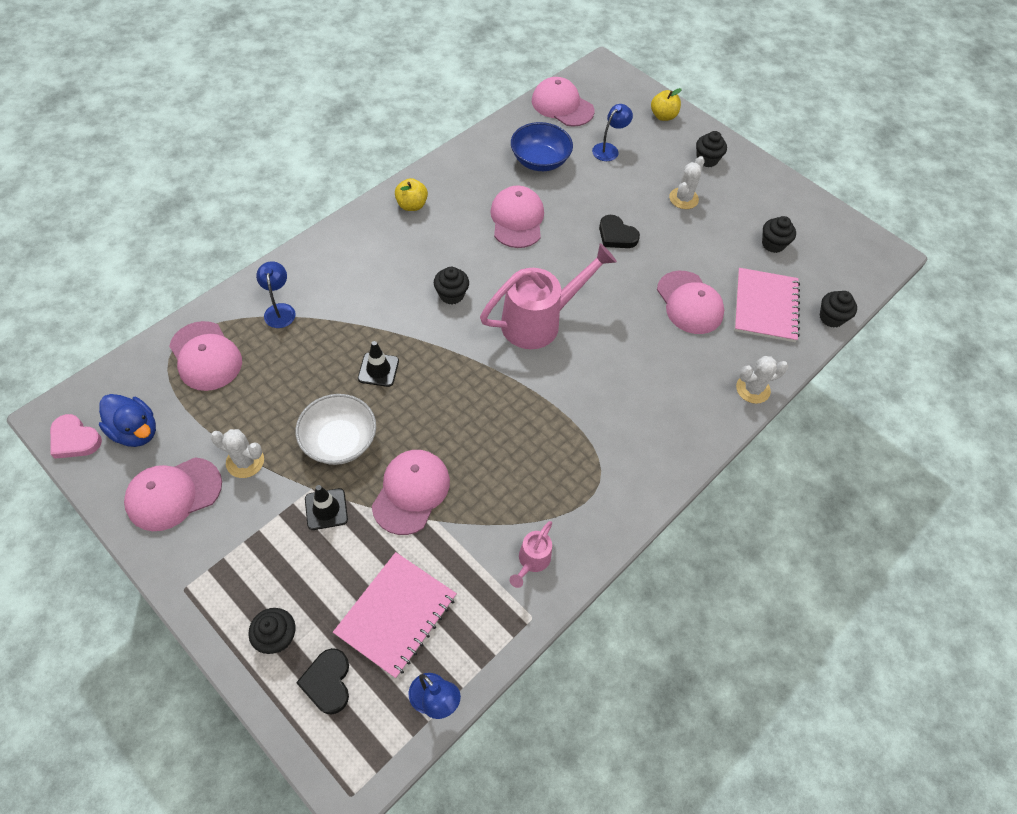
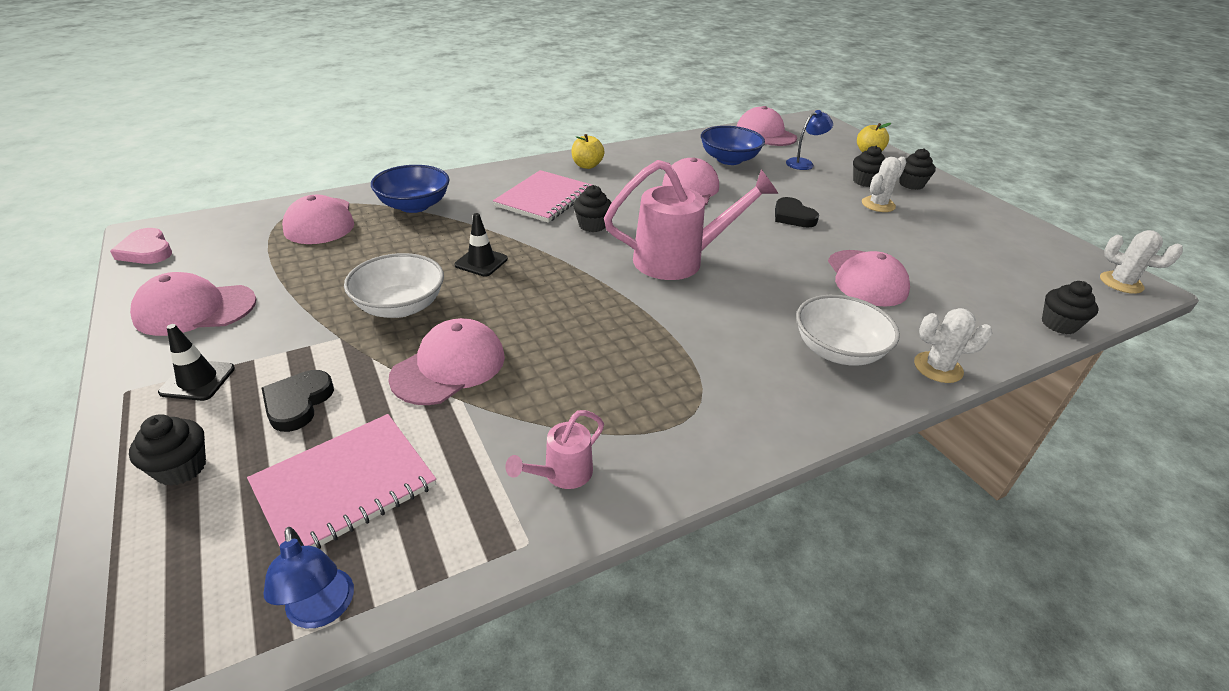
camera: 20 degrees right, 20 degrees down
blue duck [99,394,156,447] -> none
white cactus [210,429,264,478] -> white cactus moved to [1100,230,1183,294]
blue lamp [256,261,296,328] -> blue bowl [371,165,450,213]
black heart [296,648,349,714] -> black heart moved to [262,370,334,432]
black traffic cone [305,485,348,530] -> black traffic cone moved to [158,324,235,401]
pink notebook [734,268,800,342] -> pink notebook moved to [493,170,592,223]
black cupcake [762,216,796,253] -> black cupcake moved to [853,145,885,187]
none -> white bowl [796,295,900,366]

